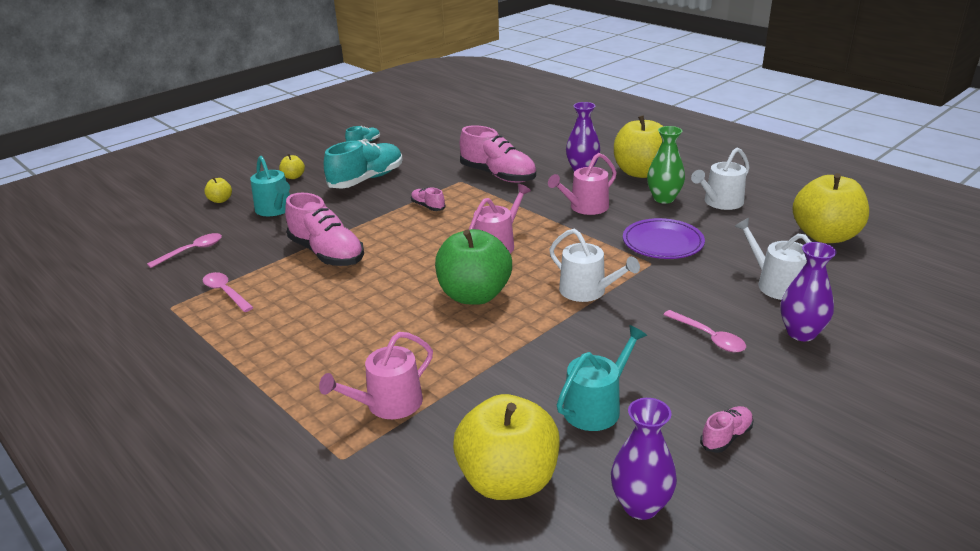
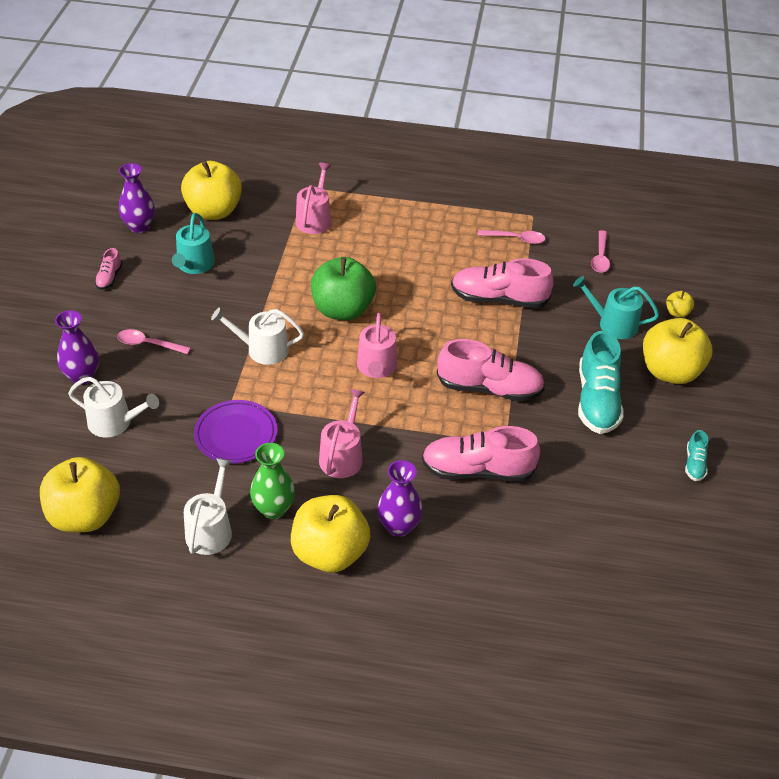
camera: 140 degrees right, 15 degrees up
yellow apple [279,154,305,179] -> yellow apple [643,318,712,384], size x2.33
pink shoe [411,187,445,211] -> pink shoe [437,339,545,402], size x2.13

